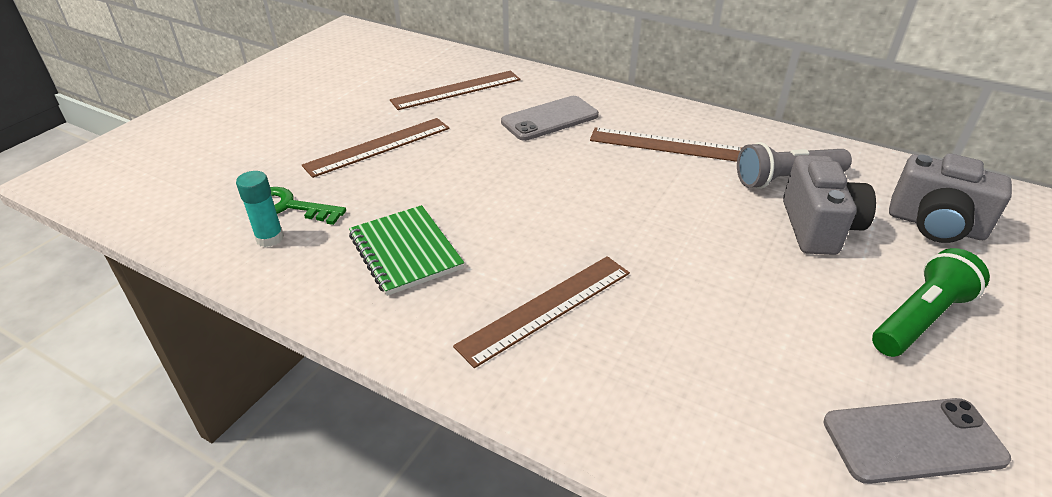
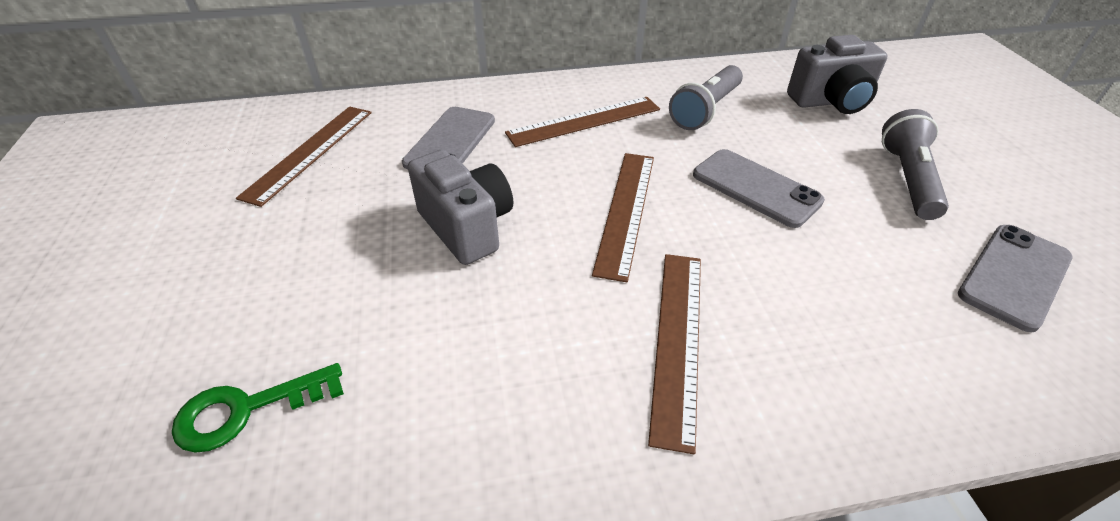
camera: 40 degrees left, 5 degrees up
turquoise glue stick [236,171,284,247] -> none
brown ruler [302,118,450,178] -> brown ruler moved to [592,153,654,282]
green notebook [349,205,464,296] -> none
grey camera [783,155,876,255] -> grey camera moved to [408,150,513,265]
green flashlight [872,248,990,357] -> grey flashlight [882,109,949,220]
none -> grey phone [693,149,825,228]

